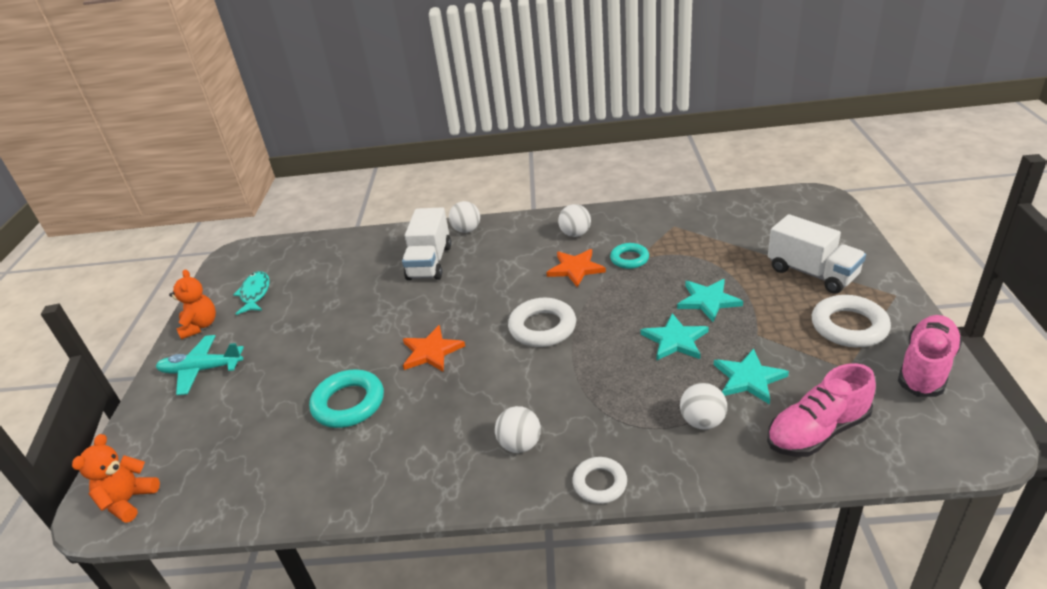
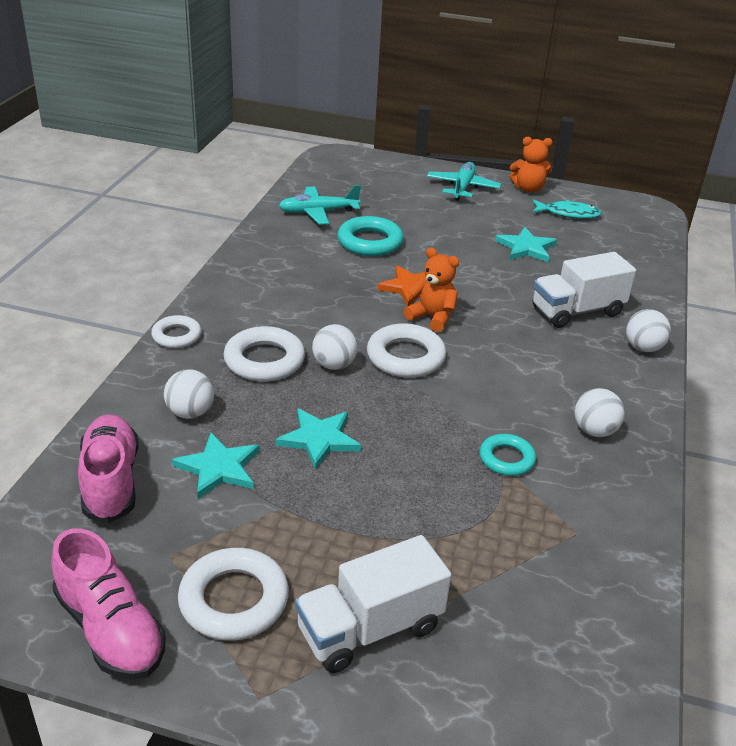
camera: 100 degrees right, 0 degrees up
orange teddy bear [72,434,160,523] -> orange teddy bear moved to [404,248,459,332]
white truck [402,207,451,280] -> white truck turned 45 degrees counterclockwise [533,252,636,328]
white ball [495,406,541,453] -> white ball moved to [312,324,358,370]
orange star [546,249,606,287] -> none
turquoise star [677,279,743,322] -> turquoise star moved to [495,227,557,263]
none -> white ring [224,326,305,382]
none -> turquoise plane [279,185,361,225]

